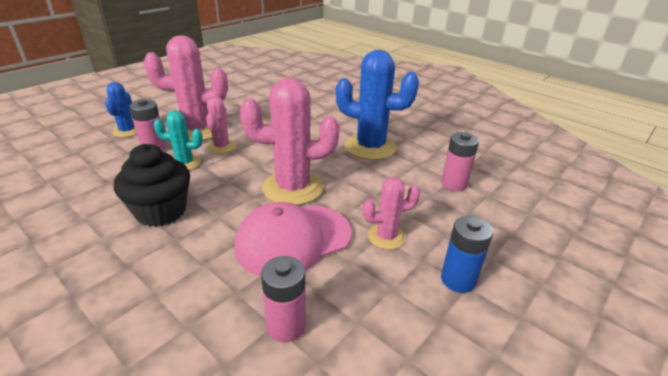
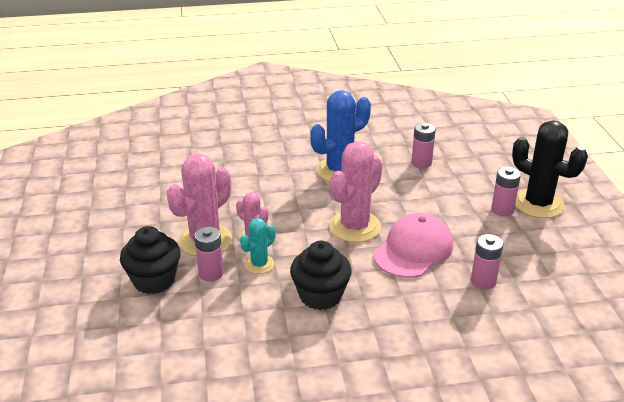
camera: 50 degrees left, 0 degrees up
blue cactus [105,82,137,137] -> black cupcake [120,226,181,294]
pink cap [235,202,352,276] -> pink cap turned 150 degrees counterclockwise [373,213,453,278]
pink cactus [363,177,420,250] -> none
blue battery [441,216,493,293] -> pink battery [491,167,521,216]
none -> black cactus [512,120,588,218]

